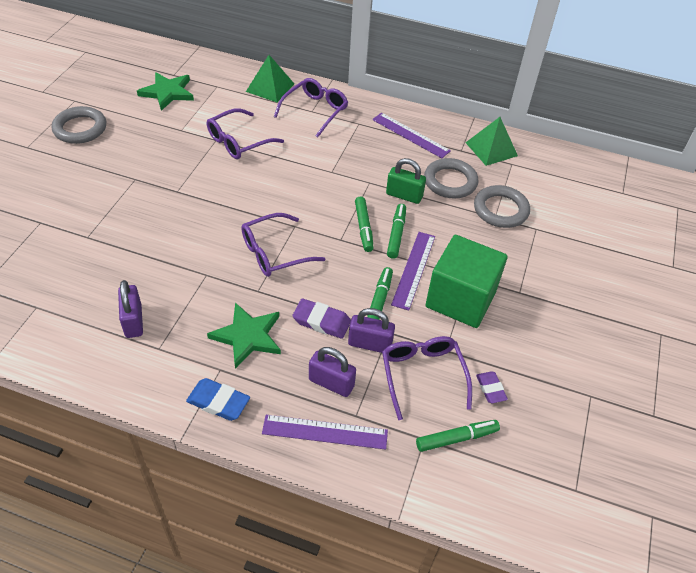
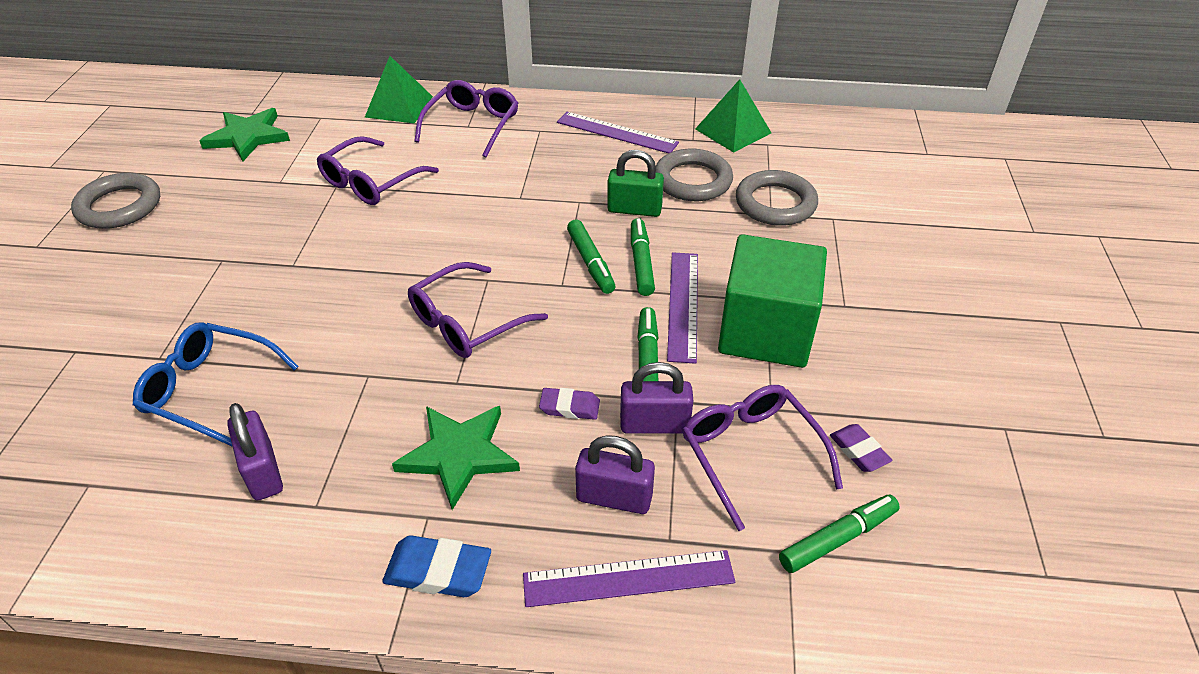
camera: 10 degrees left, 5 degrees down
purple eraser [292,298,351,339] -> purple eraser [539,388,600,420], size x0.67
none -> blue glasses [133,322,299,447]

